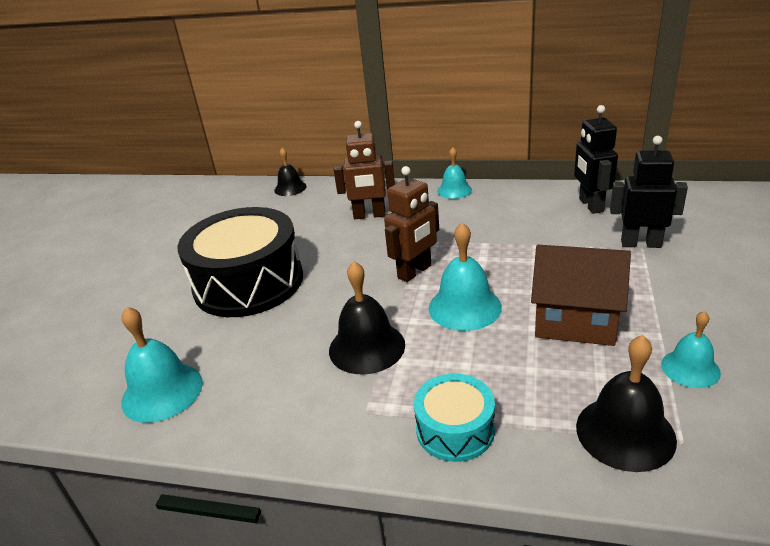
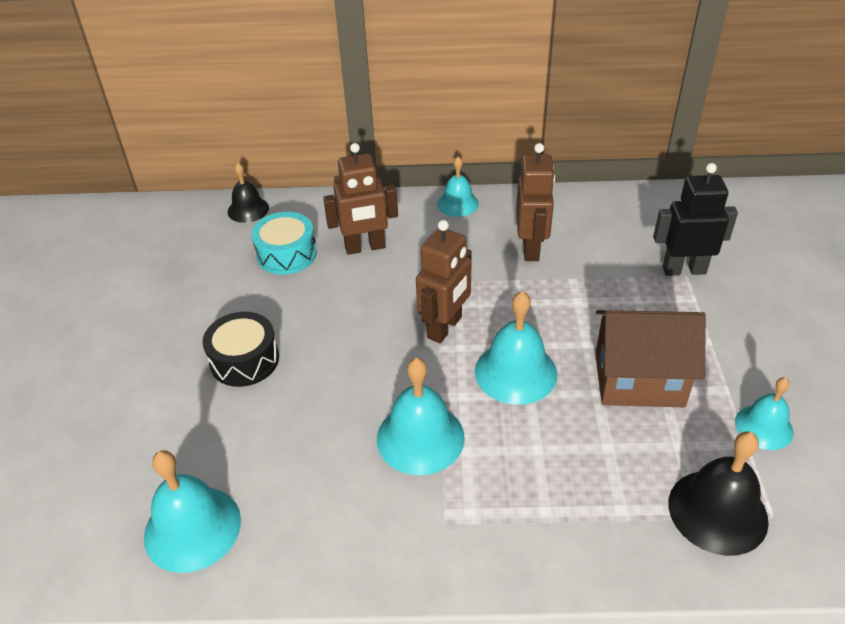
camera: 15 degrees left, 10 degrees up
black drum [178,207,303,317] -> black drum [203,312,279,387], size x0.51
black bell [329,261,405,375] -> turquoise bell [377,357,465,475]
turquoise drum [414,374,495,462] -> turquoise drum moved to [251,212,317,274]
black robot [574,105,618,214] -> none
none -> brown robot [516,143,555,261]

